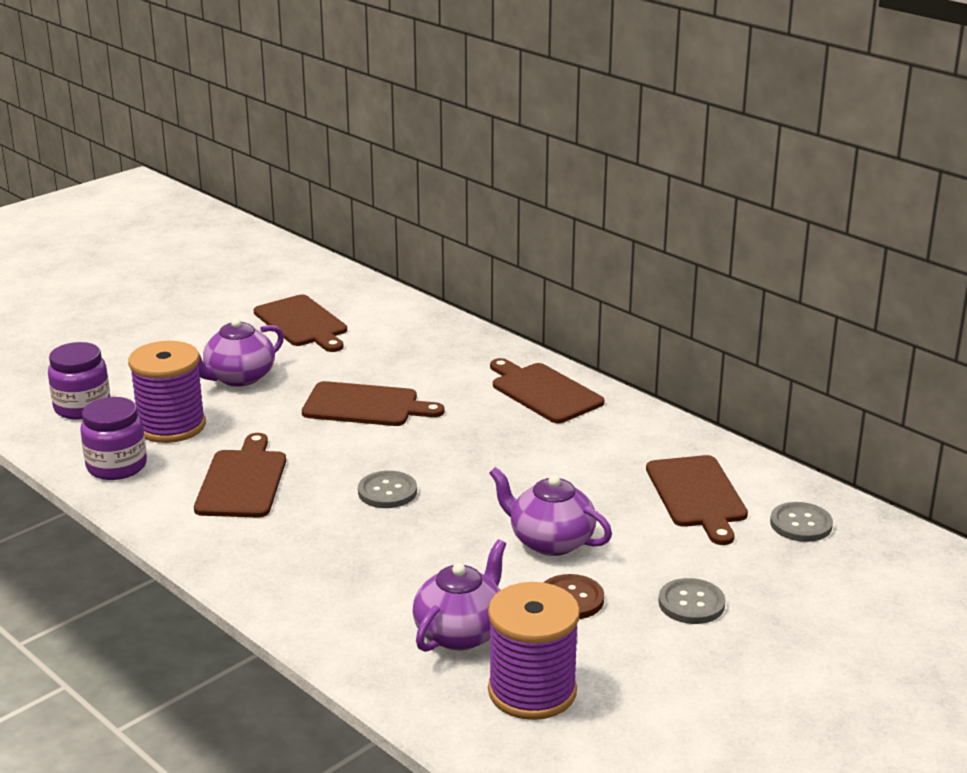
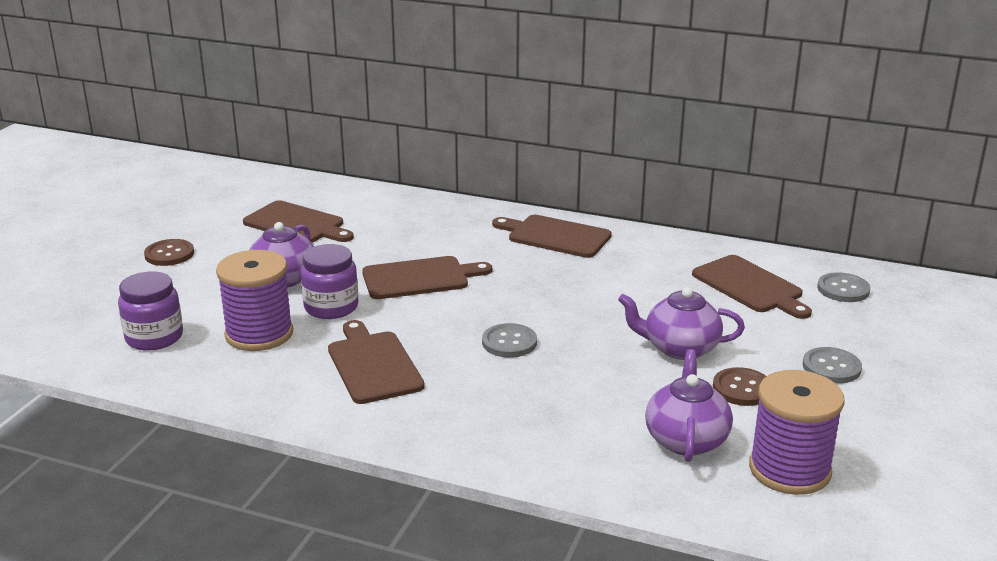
camera: 25 degrees left, 0 degrees up
purple jar [80,397,147,480] -> purple jar moved to [301,244,359,319]
none -> brown button [144,239,194,266]

